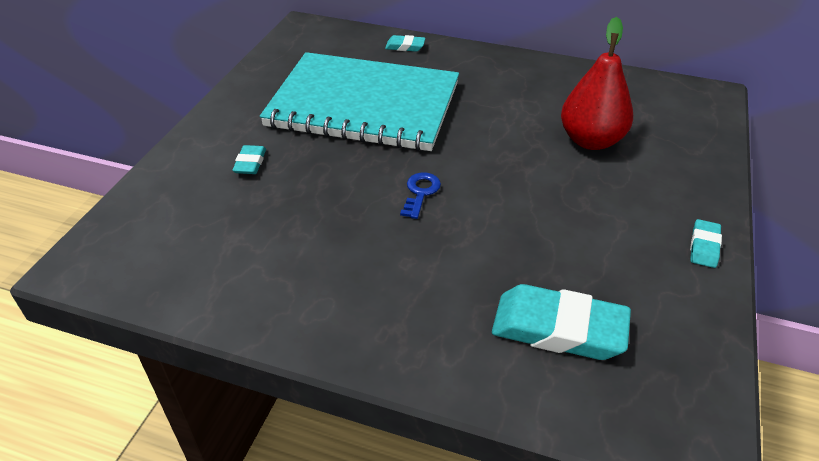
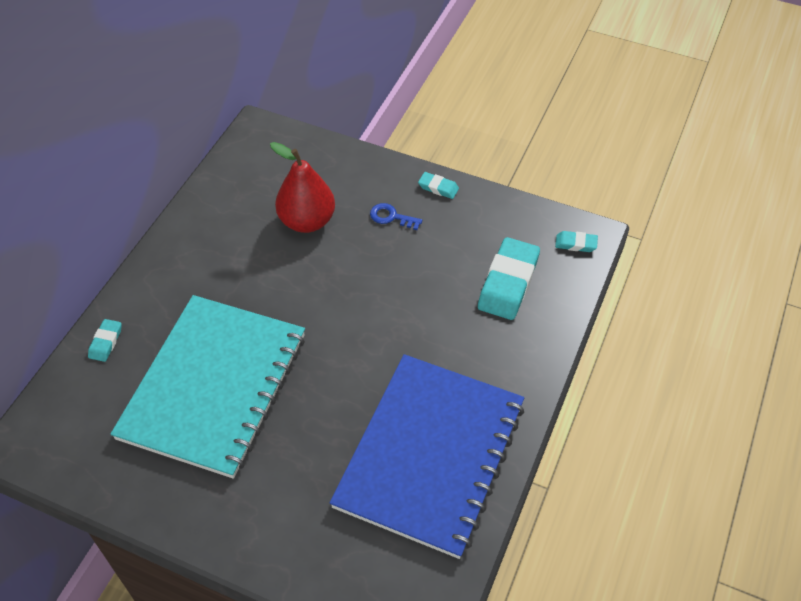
camera: 85 degrees left, 10 degrees up
turquoise eraser [232,145,266,174] -> turquoise eraser moved to [555,231,598,252]
blue key [400,173,441,219] -> blue key moved to [370,203,422,230]
none -> blue notebook [330,354,524,559]

